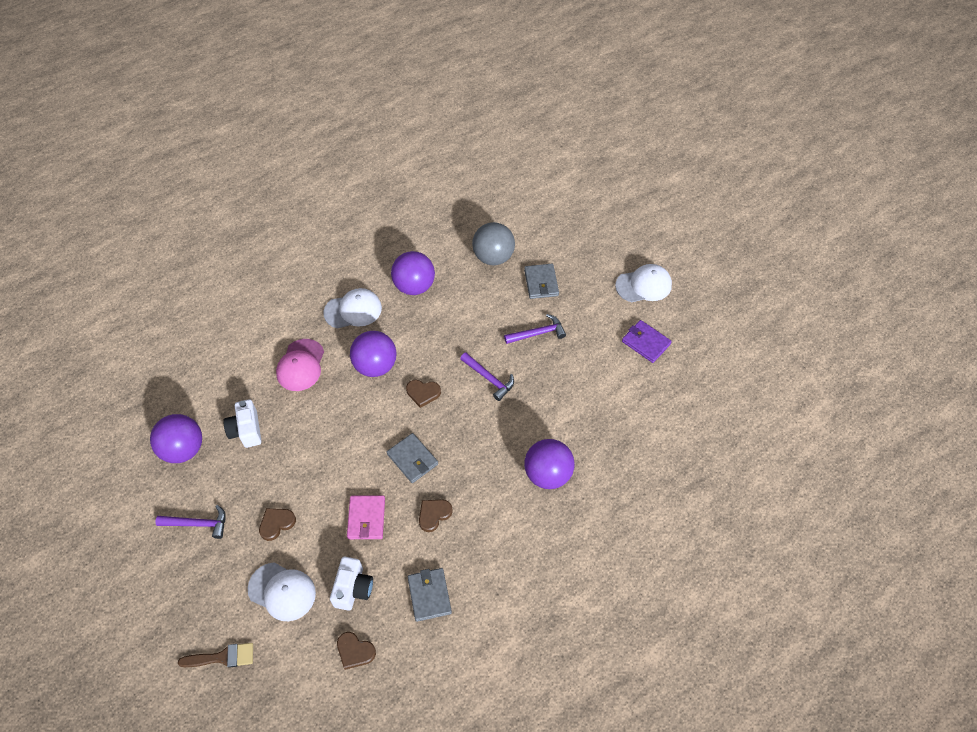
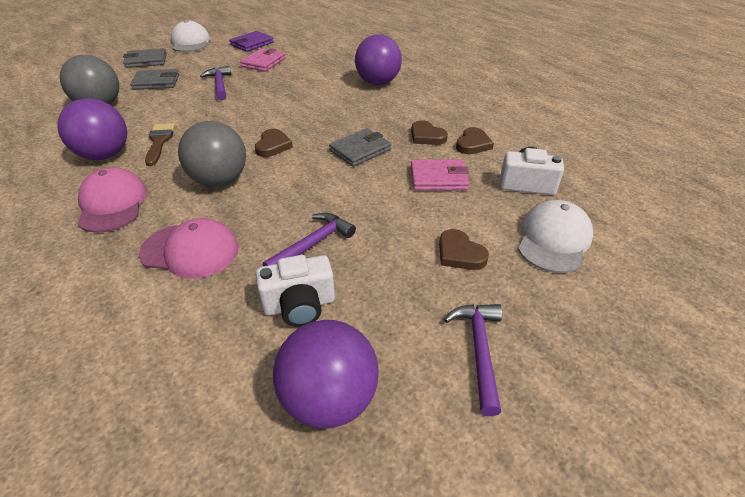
camera: 90 degrees left, 15 degrees down
brown brush [178,643,253,668] -> brown brush moved to [145,123,175,166]
white cap [323,288,382,329] -> pink cap [78,167,147,233]
brown heart [337,632,376,670] -> brown heart moved to [456,127,494,154]
purple ball [350,331,396,377] -> grey ball [178,121,246,187]
grey wallet [408,568,452,622] -> grey wallet moved to [123,48,167,68]
purple hammer [460,352,514,401] -> purple hammer moved to [263,213,356,266]
none -> pink wallet [240,48,285,72]

